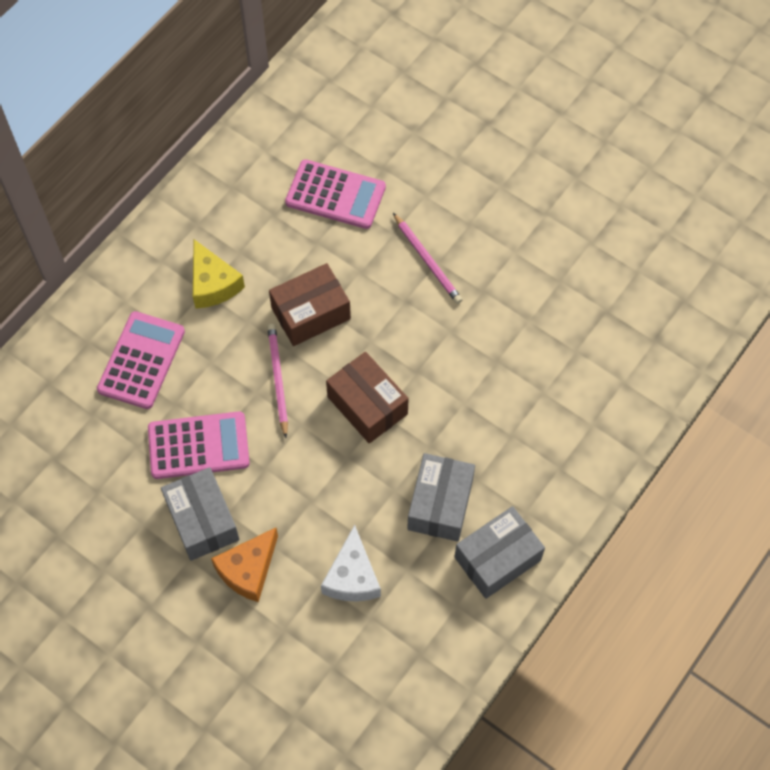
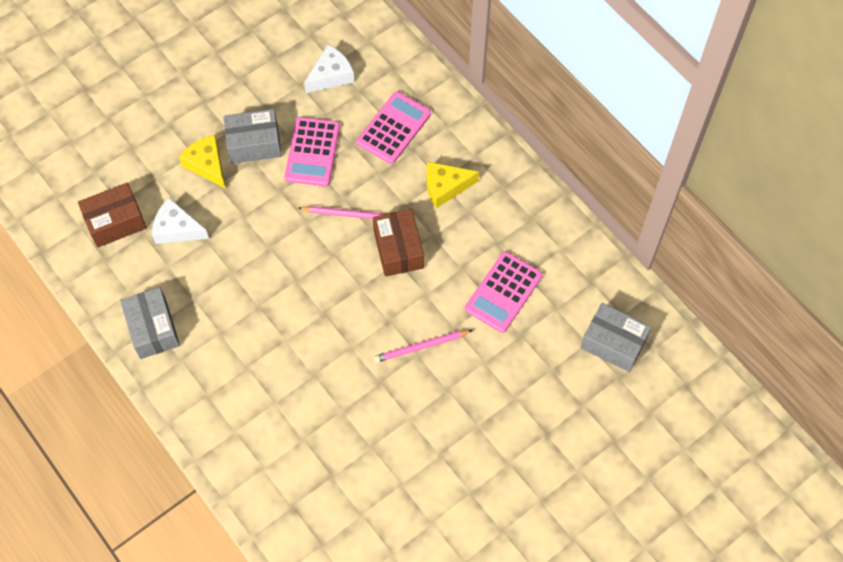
camera: 105 degrees right, 0 degrees up
pink calculator [97,311,185,409] -> pink calculator turned 90 degrees counterclockwise [357,91,431,164]
orange cheese [211,528,278,602] -> yellow cheese [179,135,226,189]
brown box [326,352,409,443] -> brown box moved to [78,183,147,248]
grey box [407,453,475,542] -> grey box moved to [581,303,652,372]
none -> white cheese [304,45,354,93]

